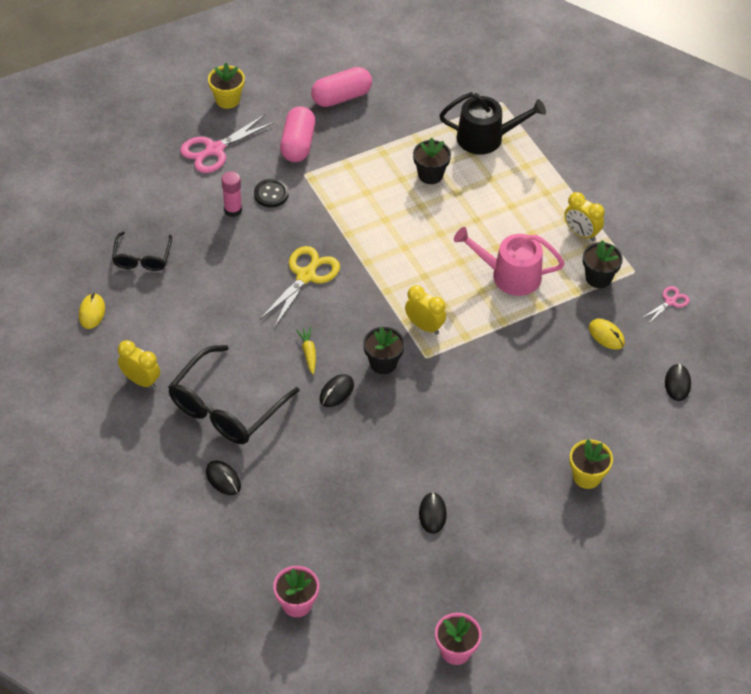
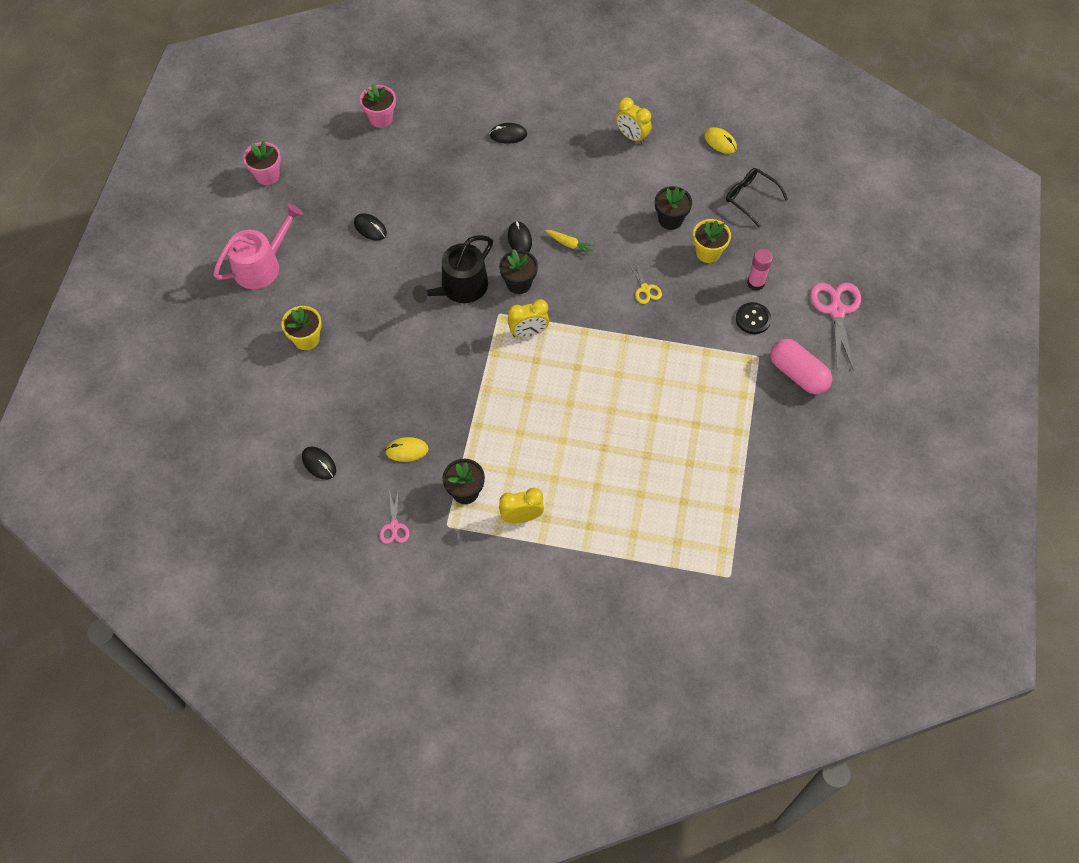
camera: 130 degrees right, 10 degrees up
yellow clock [118,340,160,389] -> yellow clock turned 60 degrees clockwise [616,97,651,144]
black glasses [168,345,300,444] -> none
yellow flower pot [208,63,245,109] -> yellow flower pot moved to [693,219,731,263]
yellow scissors [259,246,340,328] -> yellow scissors [627,259,662,304], size x0.53
pink capsule [311,67,372,107] -> none
black flower pot [413,137,451,184] -> black flower pot moved to [655,186,692,230]
black watering can [439,92,546,155] -> black watering can moved to [413,235,493,303]
pink watering can [454,227,565,296] -> pink watering can moved to [213,204,303,289]

